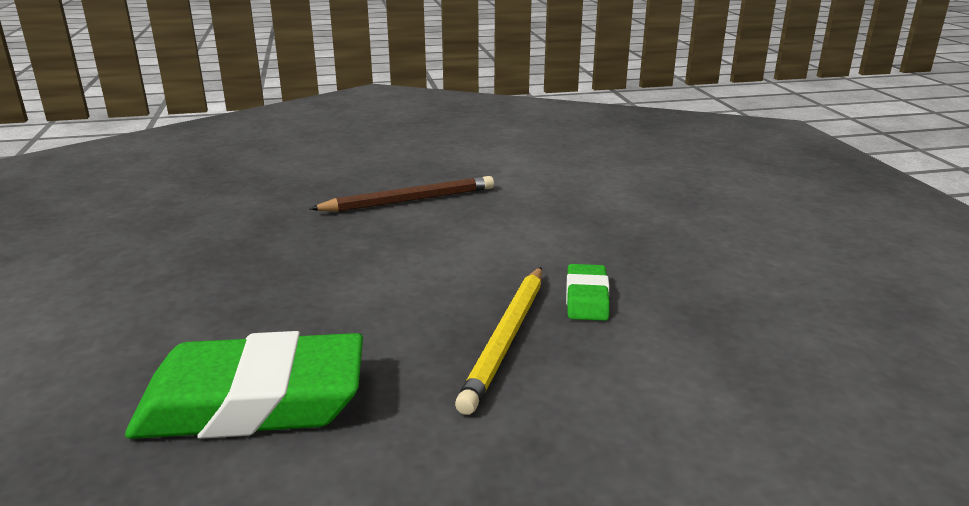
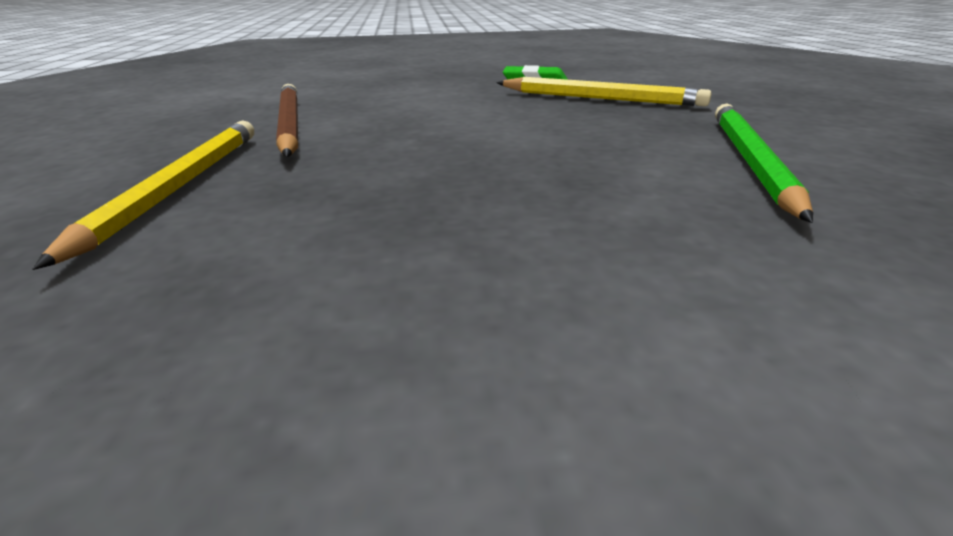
camera: 85 degrees left, 5 degrees up
green eraser [125,331,363,439] -> green pencil [715,104,813,223]
none -> yellow pencil [33,120,254,270]

